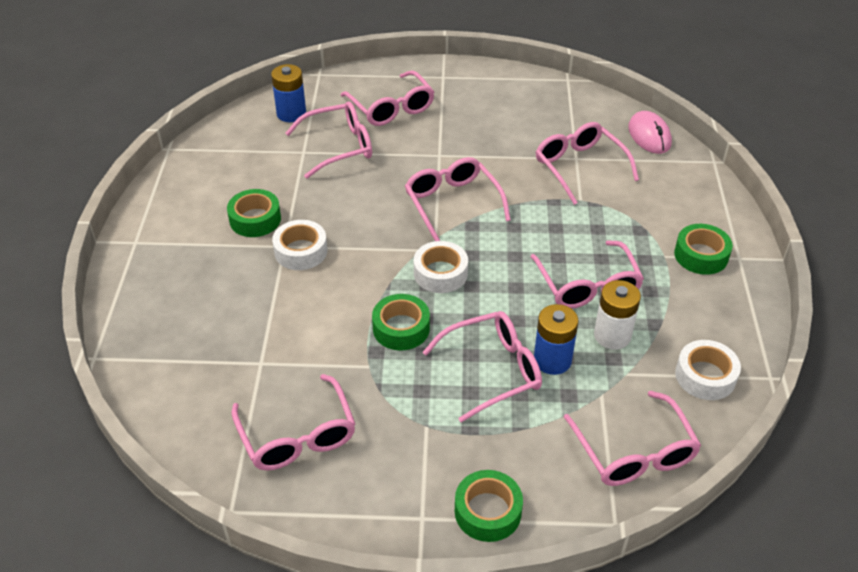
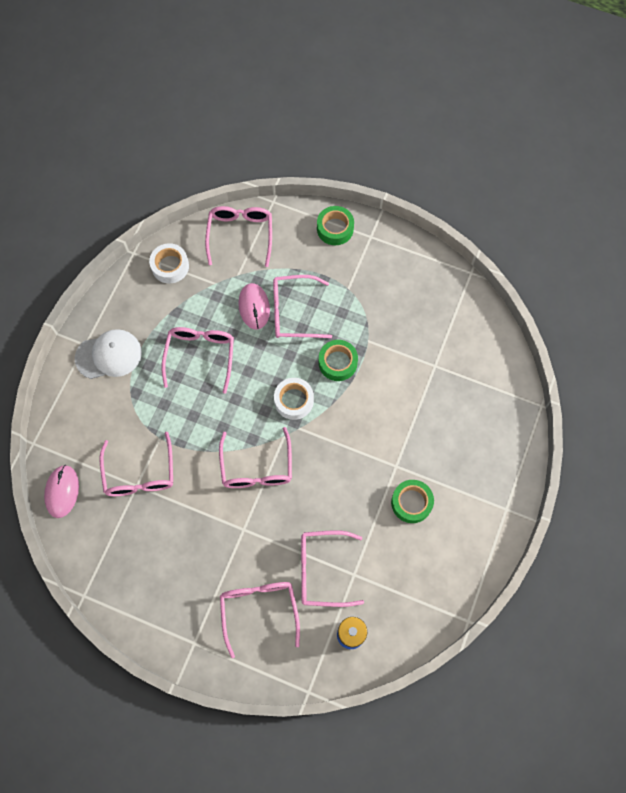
camera: 160 degrees left, 25 degrees up
pink glasses [231,374,355,471] -> none
white tape [272,220,327,270] -> none
blue battery [534,304,578,375] -> pink mouse [238,283,270,330]
white battery [594,280,641,349] -> none
green tape [674,224,733,275] -> white cap [75,329,142,379]

